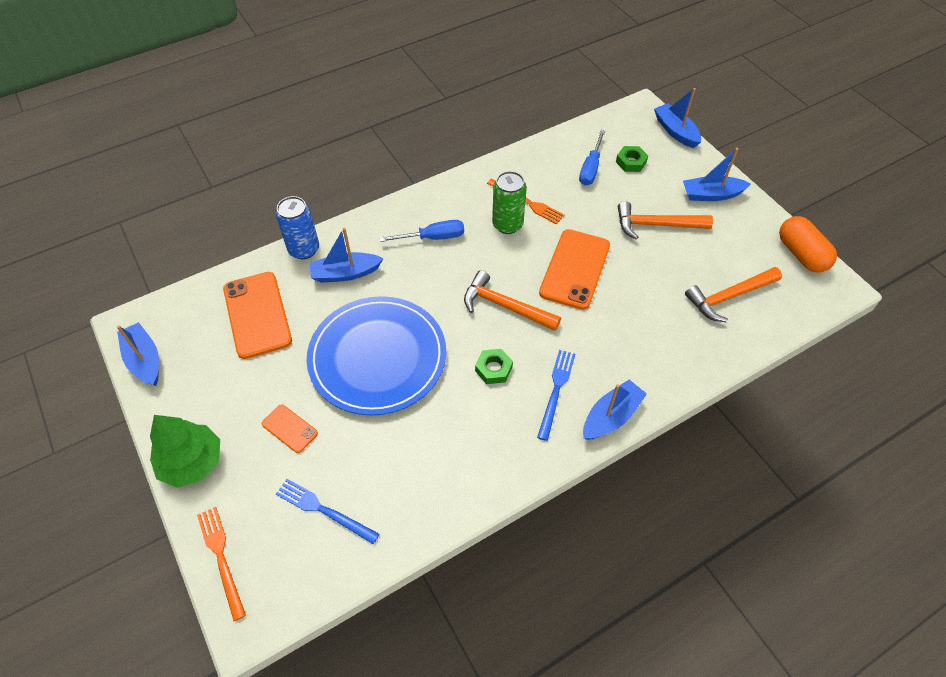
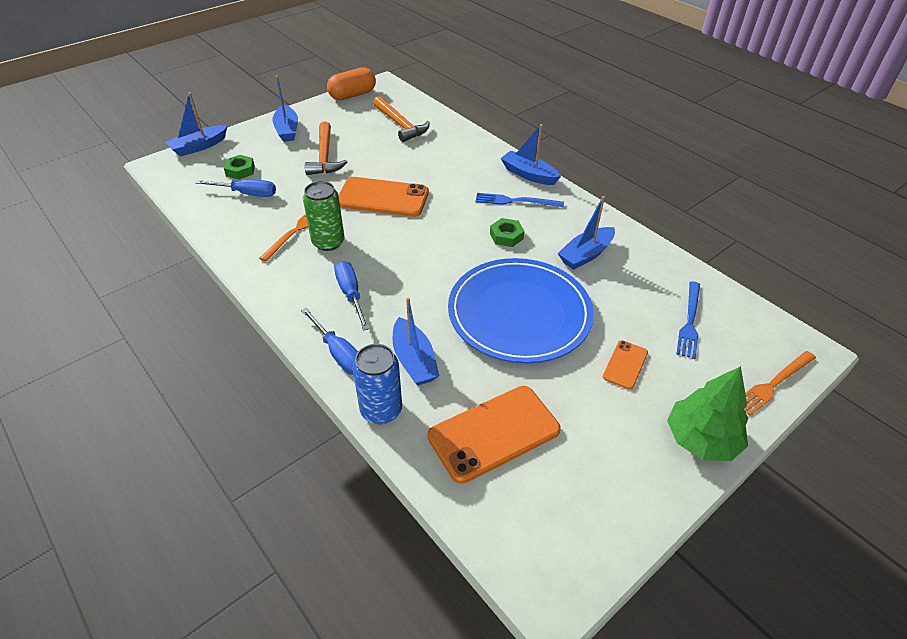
camera: 100 degrees left, 10 degrees down
blue boat [117,322,159,386] -> blue boat moved to [558,196,615,270]
orange hammer [464,270,561,331] -> none
none -> blue screwdriver [301,308,358,375]

